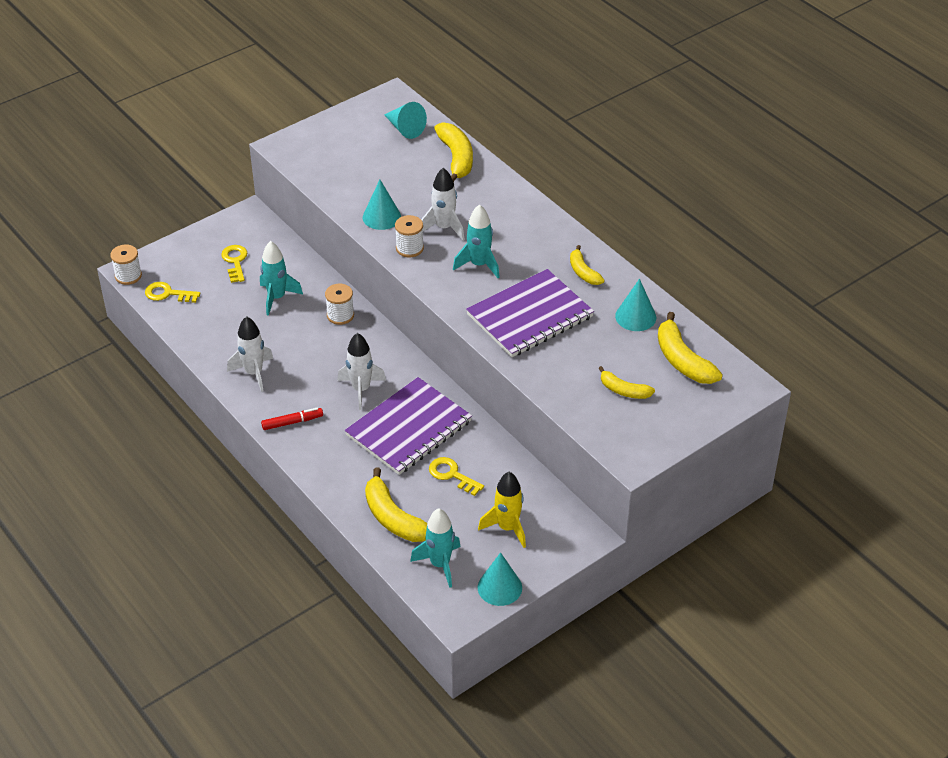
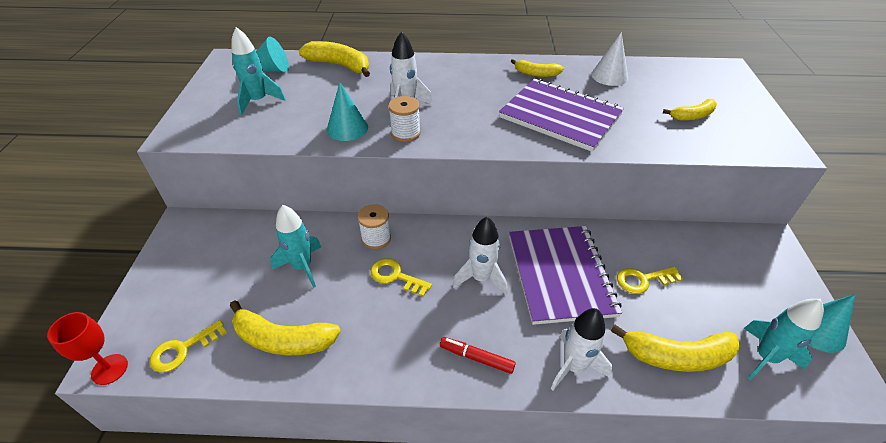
camera: 50 degrees left, 0 degrees up
white spool [110,244,142,285] -> red goblet [47,312,128,385]
yellow key [221,245,247,283] -> yellow key moved to [371,258,432,297]
white rocket [227,316,273,392] -> white rocket moved to [550,308,612,390]
red marker [261,408,323,430] -> red marker turned 90 degrees counterclockwise [440,337,516,374]
turquoise rocket [453,204,500,278] -> turquoise rocket moved to [231,27,286,115]
purple notebook [466,269,594,357] -> purple notebook turned 60 degrees counterclockwise [499,79,624,152]
yellow rocket [478,472,526,548] -> none
turquoise cone [615,279,656,331] -> white cone [591,32,628,86]
yellow banana [658,312,723,384] -> yellow banana moved to [230,300,341,355]

